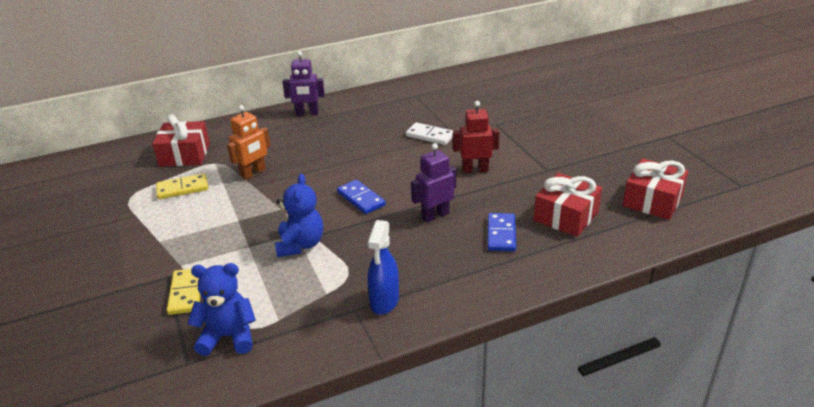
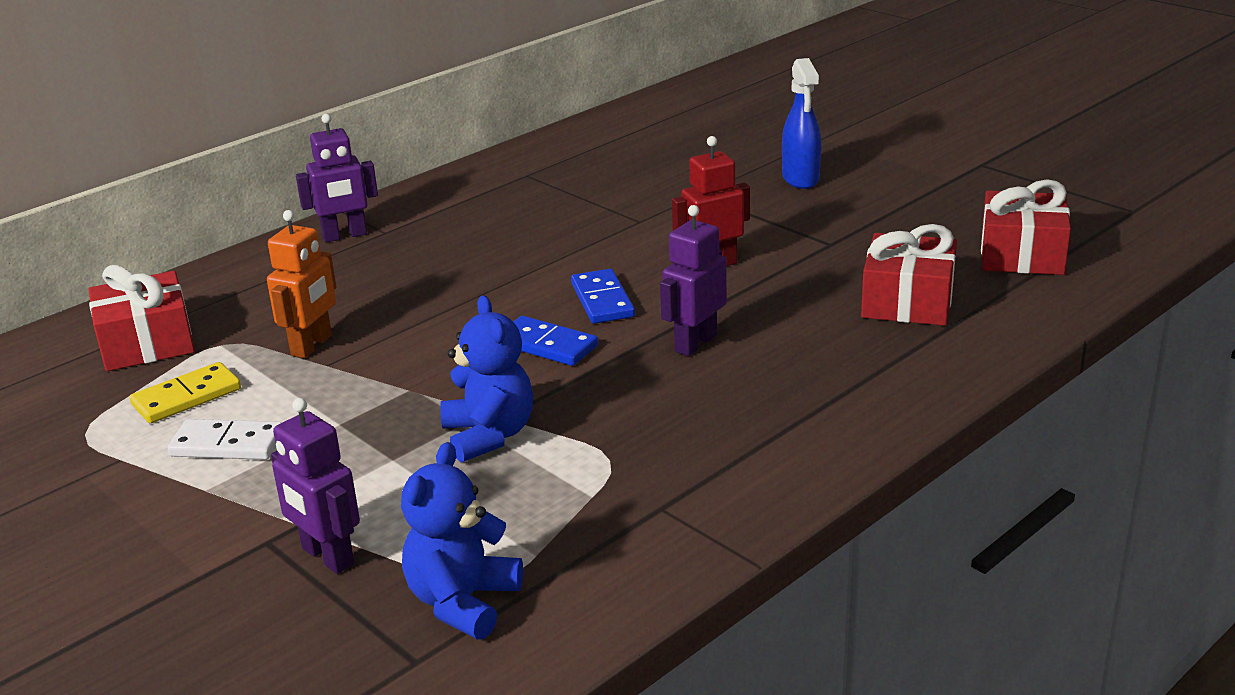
camera: 20 degrees left, 5 degrees down
yellow domino [167,269,201,315] -> purple robot [271,398,360,574]
blue teddy bear [187,263,256,356] -> blue teddy bear turned 45 degrees counterclockwise [401,442,523,639]
blue spray bottle [367,220,399,315] -> blue spray bottle moved to [782,58,821,189]
white domino [406,122,453,145] -> white domino moved to [167,419,282,460]
blue domino [488,213,516,252] -> blue domino moved to [571,269,635,324]

